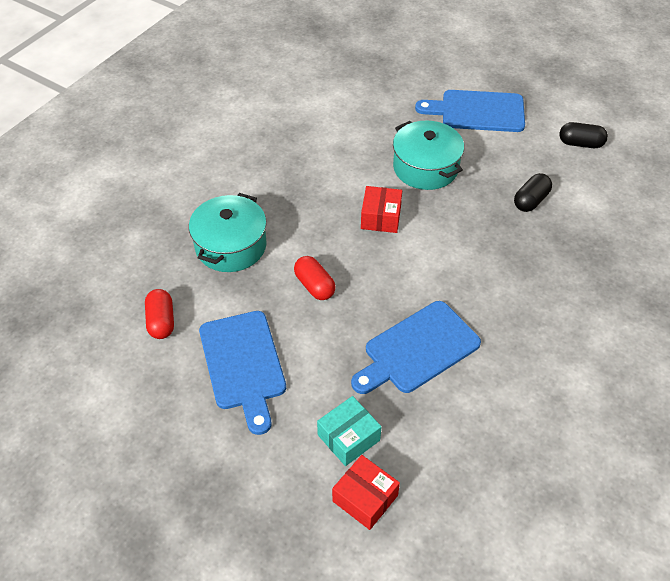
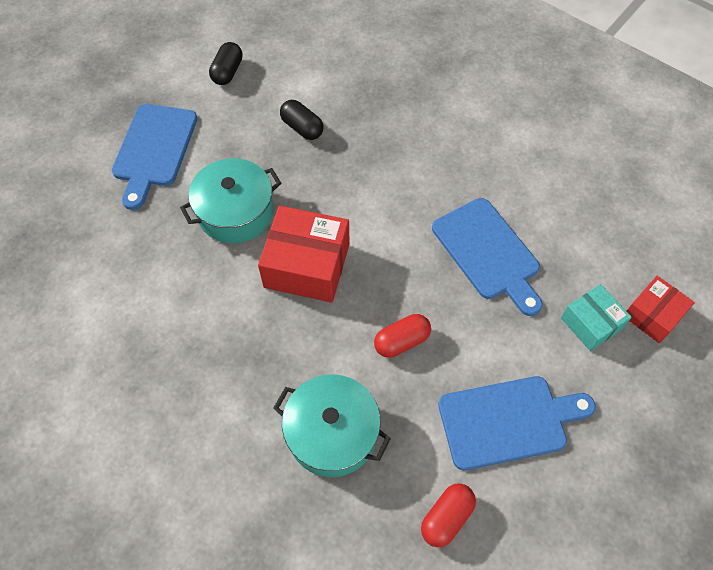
camera: 85 degrees left, 10 degrees up
red capsule [145,289,174,339] -> red capsule turned 45 degrees counterclockwise [421,483,476,547]
red box [361,186,402,233] -> red box [258,206,350,303], size x1.68

